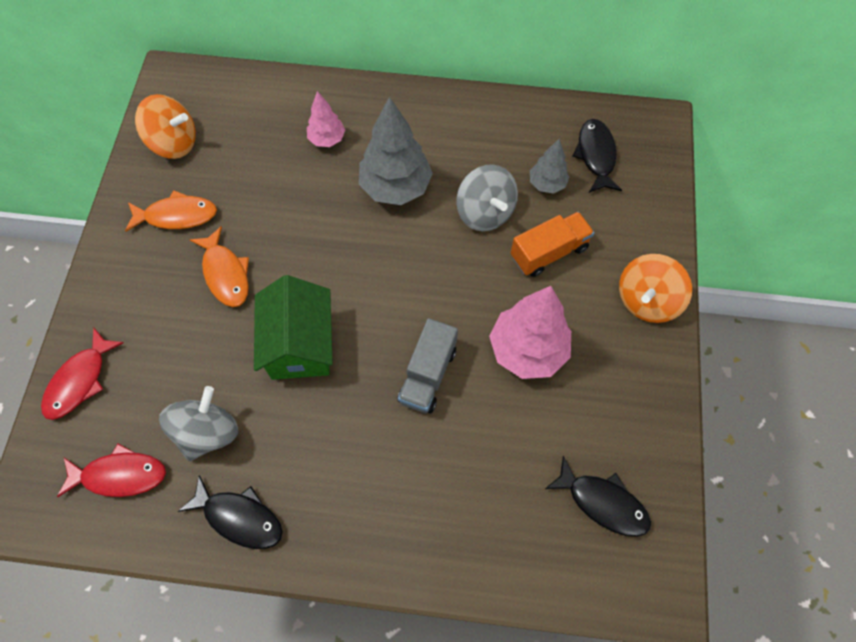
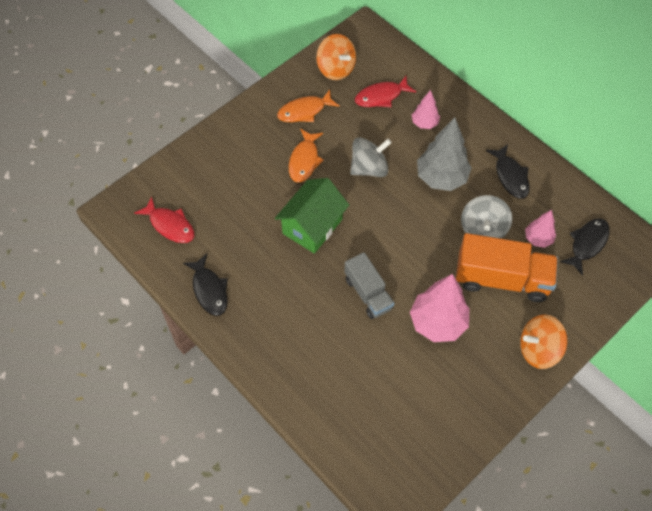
camera: 40 degrees right, 5 degrees down
red fish [41,328,124,420] -> red fish moved to [355,76,416,107]
orange fish [125,190,217,232] -> orange fish turned 120 degrees clockwise [277,90,340,122]
grey spinning top [159,386,238,461] -> grey spinning top moved to [350,138,392,177]
grey truck [398,318,458,413] -> grey truck turned 90 degrees counterclockwise [344,252,394,319]
orange truck [511,212,594,277] -> orange truck [456,233,558,302], size x1.59
grey tree [530,139,569,194] -> pink tree [525,210,556,248]
black fish [545,456,651,537] -> black fish moved to [486,144,530,199]

